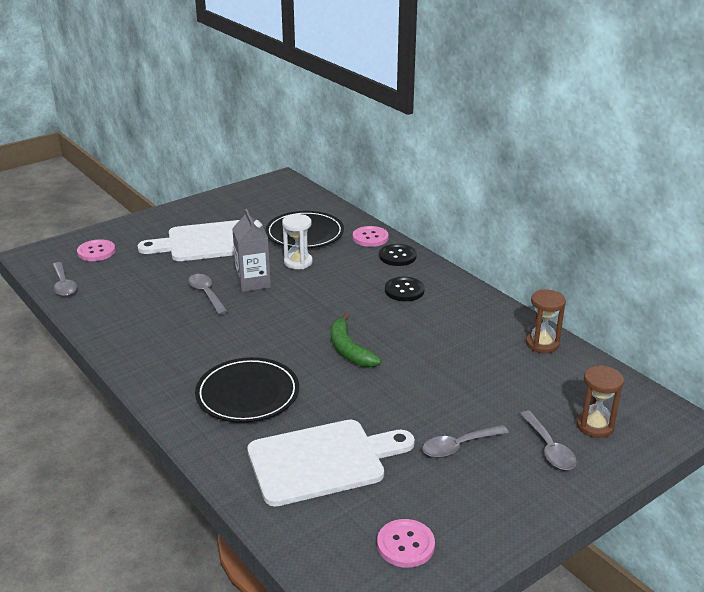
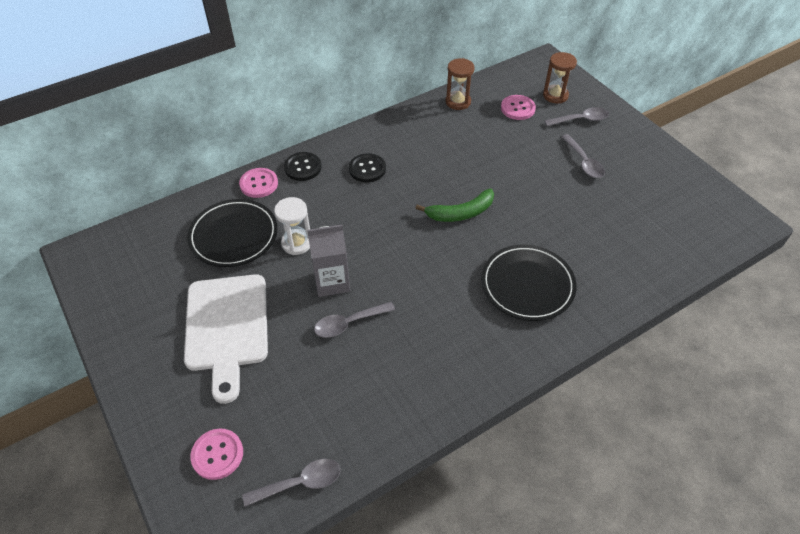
camera: 85 degrees left, 20 degrees up
white cutting board [247,420,415,507] -> none
pink button [377,519,435,568] -> pink button moved to [501,95,536,120]

